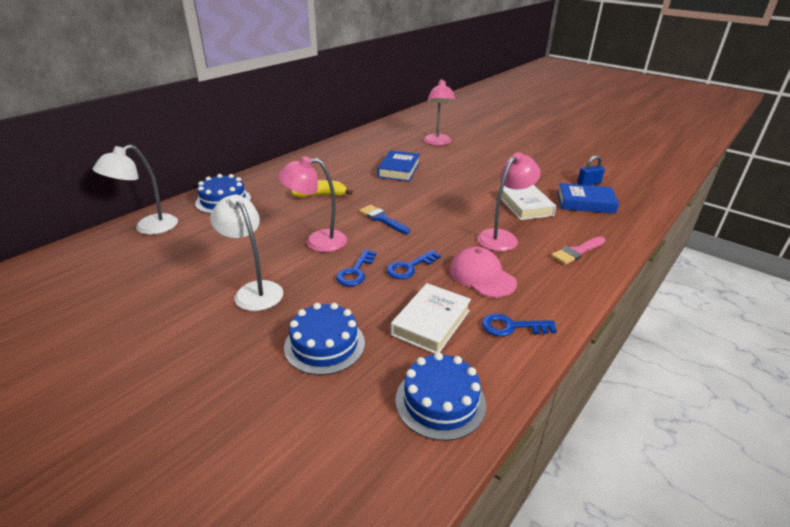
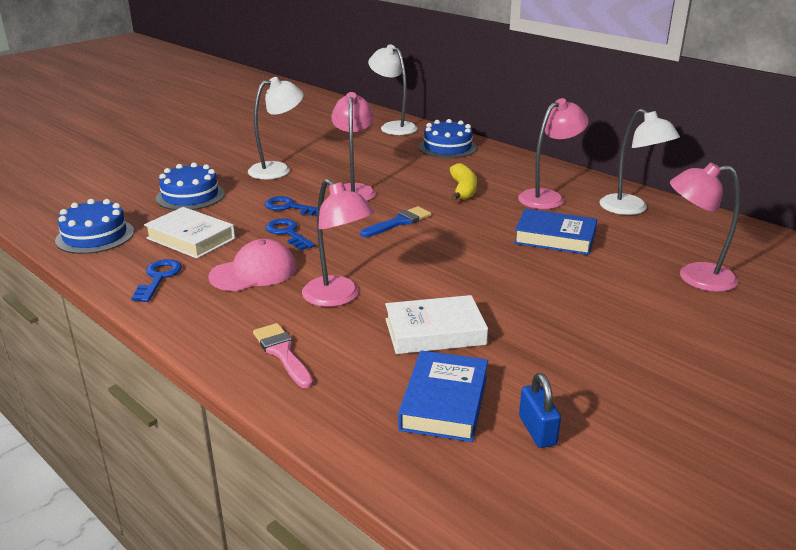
camera: 95 degrees right, 5 degrees down
none -> pink lamp [518,98,589,209]
none -> white lamp [599,109,680,215]

